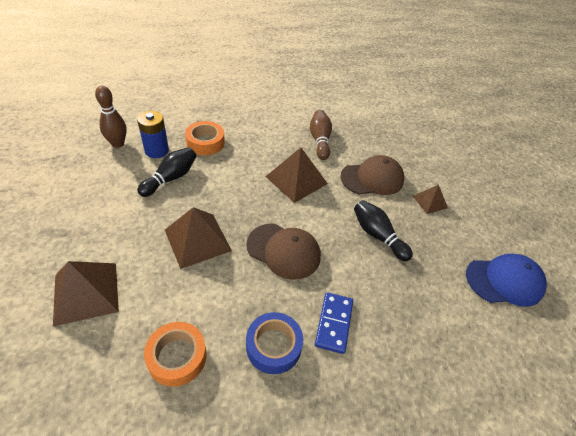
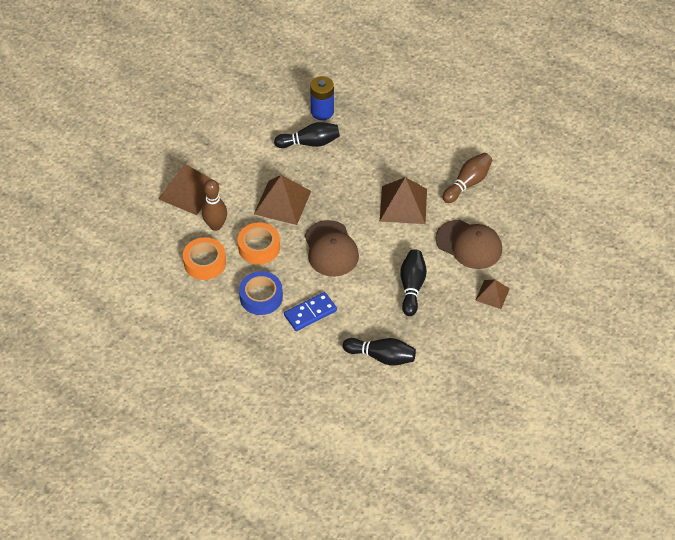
camera: 50 degrees right, 5 degrees up
brown bowling pin [95,86,127,148] -> brown bowling pin moved to [202,179,227,231]
orange tape [185,121,225,155] -> orange tape moved to [237,222,280,265]
blue cap [466,253,547,307] -> none
none -> black bowling pin [343,338,416,366]

